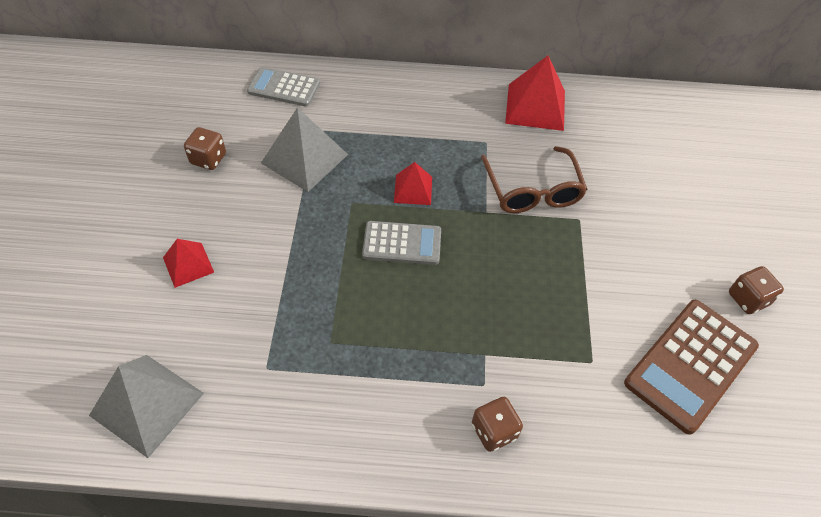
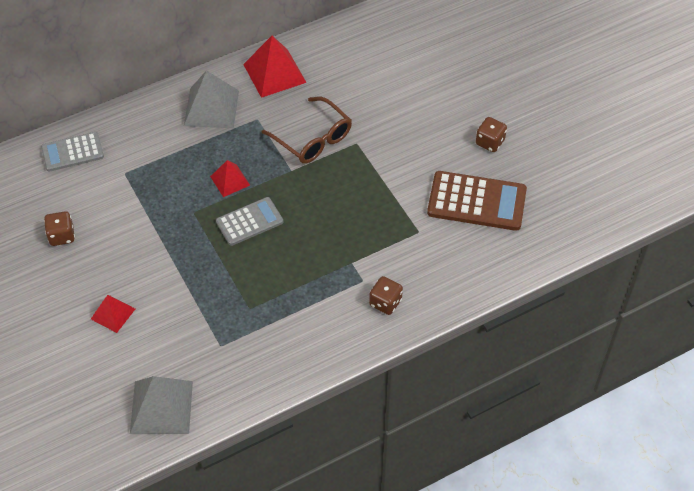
camera: 30 degrees left, 0 degrees up
grey pyramid [261,107,348,192] -> grey pyramid moved to [184,70,239,128]
brown calculator [624,300,759,435] -> brown calculator turned 90 degrees counterclockwise [427,171,527,231]

